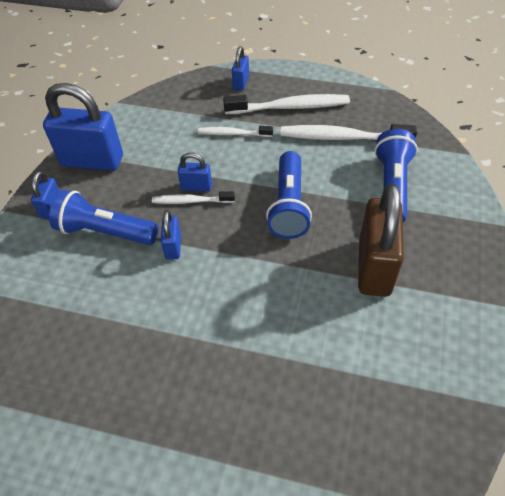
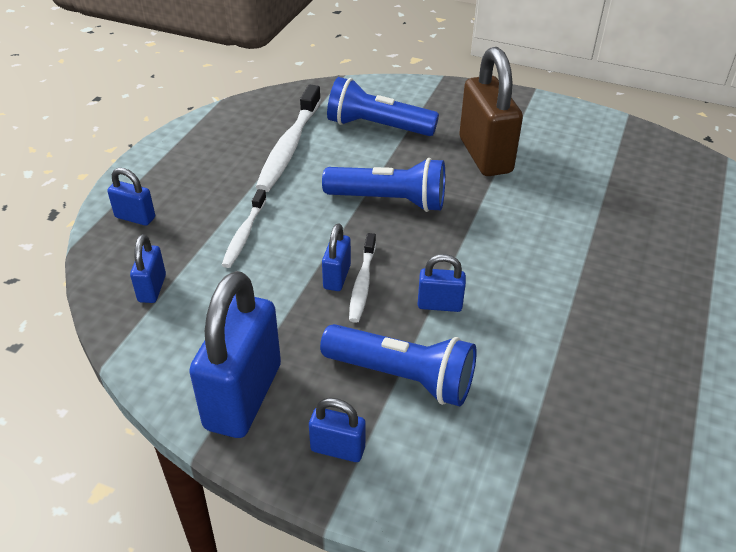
camera: 85 degrees left, 10 degrees down
blue flashlight [49,190,158,245] -> blue flashlight turned 90 degrees counterclockwise [320,324,477,406]
white toothbrush [223,94,350,114] -> none
brown padlock [358,183,404,297] -> brown padlock turned 60 degrees clockwise [459,47,523,176]
none -> blue padlock [130,234,166,303]

